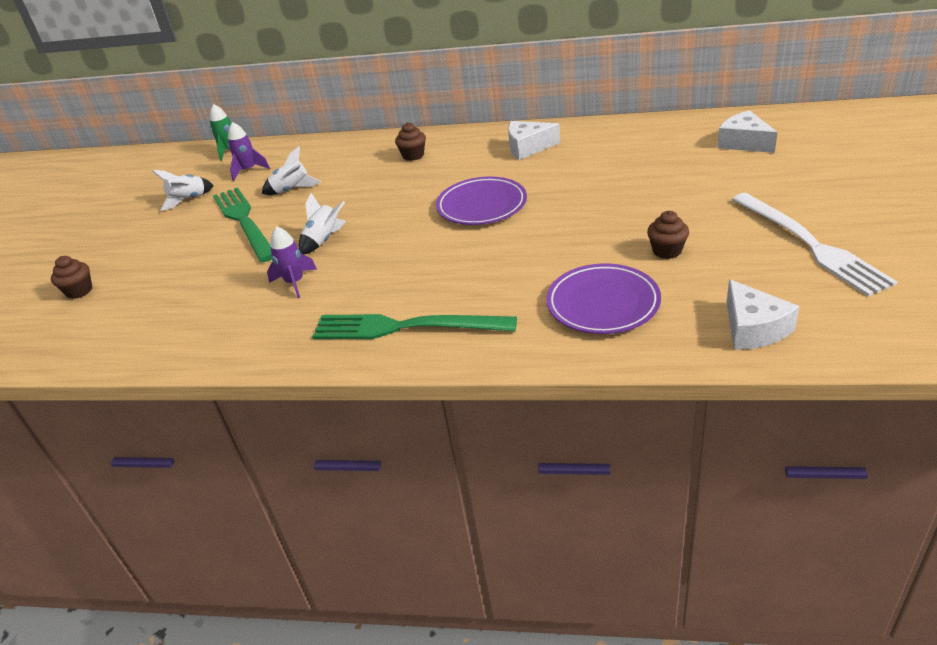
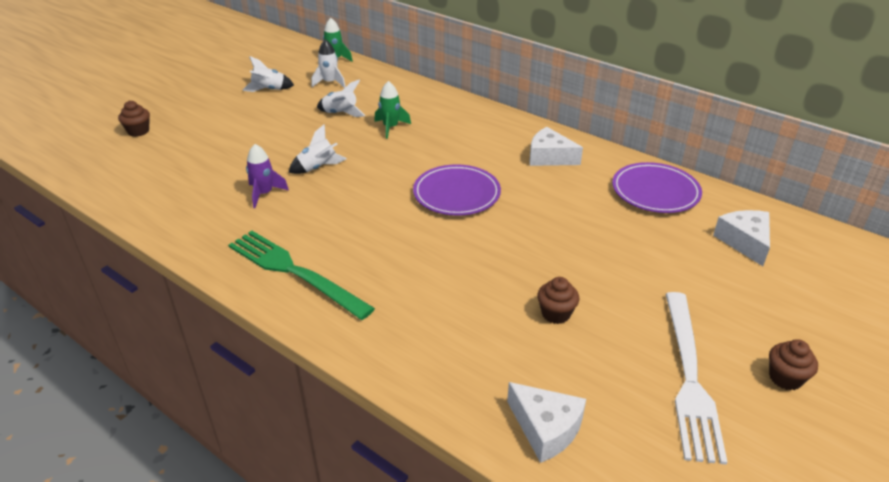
camera: 25 degrees right, 0 degrees up
green fork [213,187,272,262] -> none
purple rocket [228,122,270,181] -> white rocket [311,39,346,88]
brown cupcake [395,122,426,161] -> brown cupcake moved to [769,339,818,391]
purple plate [546,263,661,334] -> purple plate moved to [612,162,702,213]
white cheese [727,279,800,350] -> white cheese turned 60 degrees counterclockwise [507,382,586,463]
none -> green rocket [374,81,411,139]

